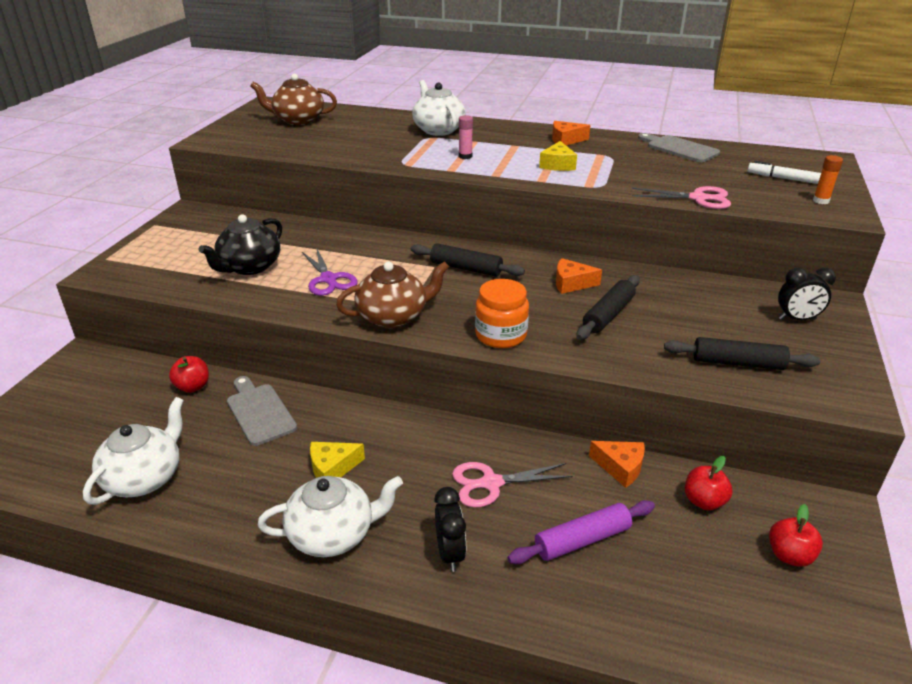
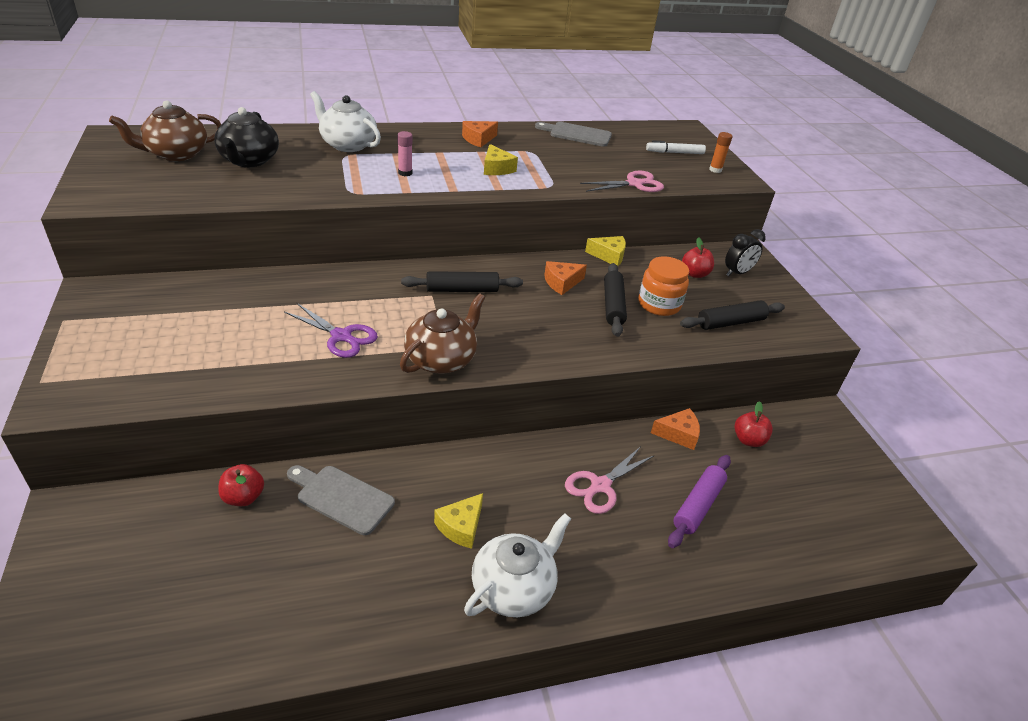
camera: 35 degrees left, 5 degrees up
white teapot [83,397,184,505] -> none
black teapot [199,214,282,275] -> black teapot moved to [214,107,279,167]
black clock [434,487,466,572] -> none
orange jar [475,279,529,348] -> orange jar moved to [638,257,689,316]
red apple [769,504,823,567] -> red apple moved to [682,237,714,278]
none -> yellow cheese [585,236,626,266]

